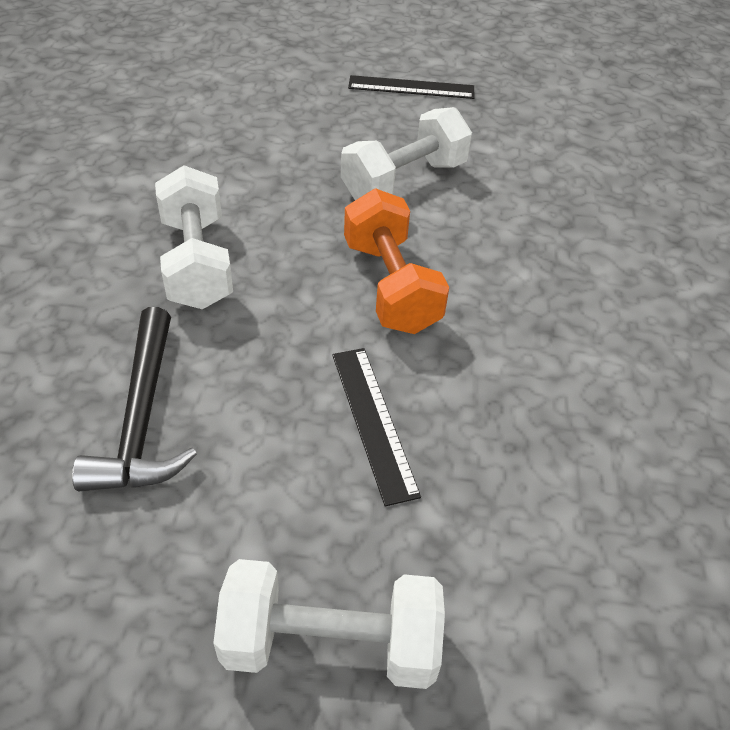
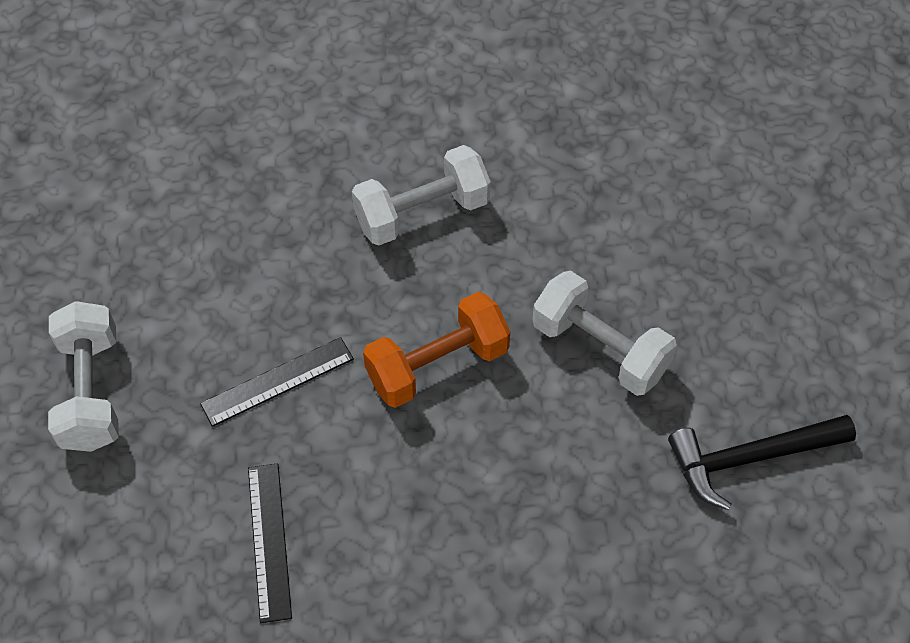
camera: 80 degrees right, 10 degrees up
black hammer [72,307,197,492] -> black hammer moved to [668,415,856,510]
black ruler [348,75,475,99] -> black ruler moved to [248,463,292,623]

